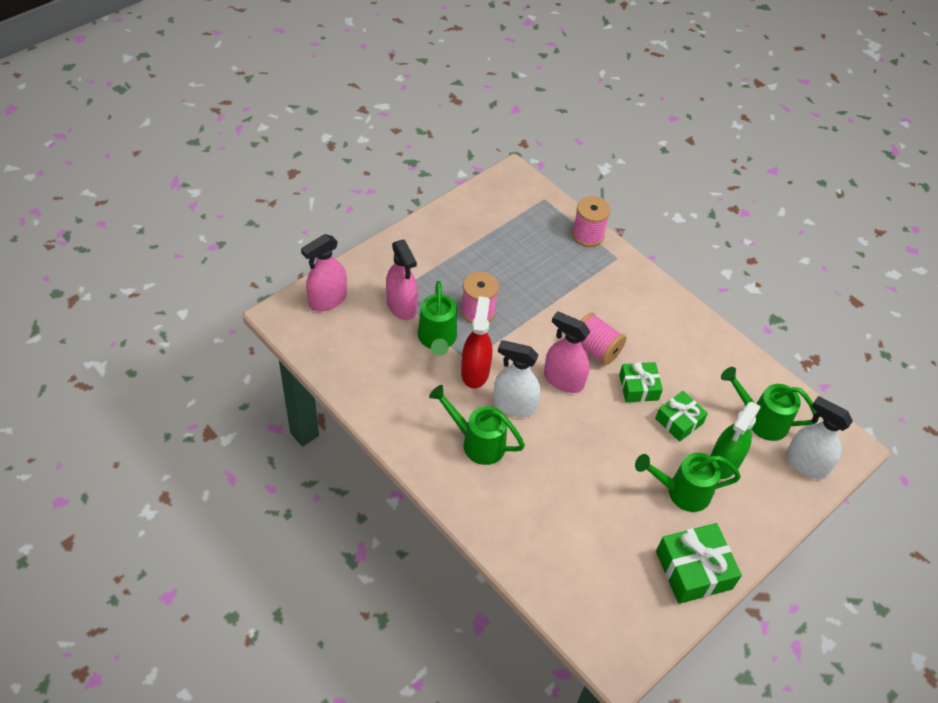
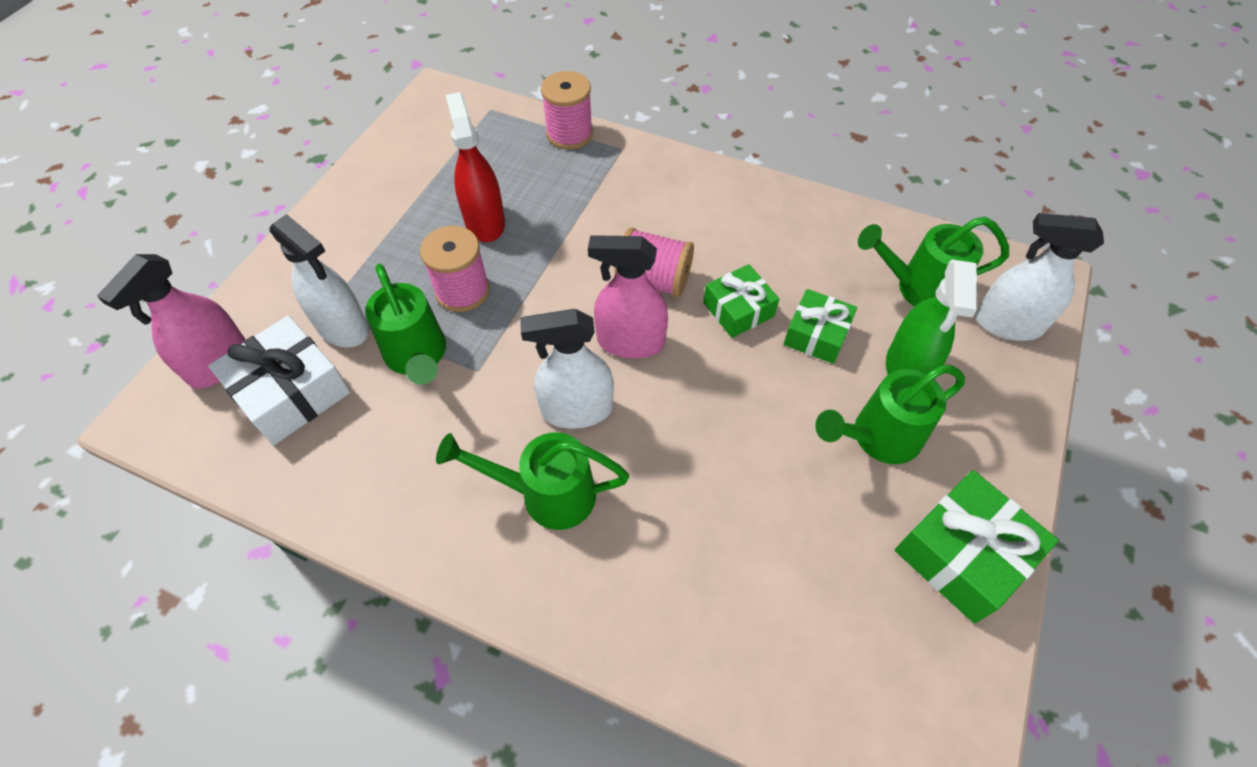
camera: 20 degrees left, 5 degrees up
pink spray bottle [386,240,418,320] -> white spray bottle [270,214,369,348]
red spray bottle [461,296,492,388] -> red spray bottle moved to [446,92,505,242]
none -> white gift [208,316,350,445]

